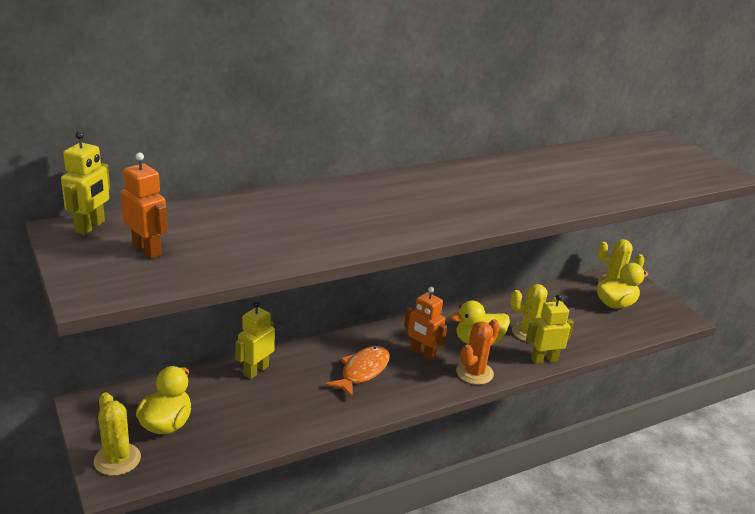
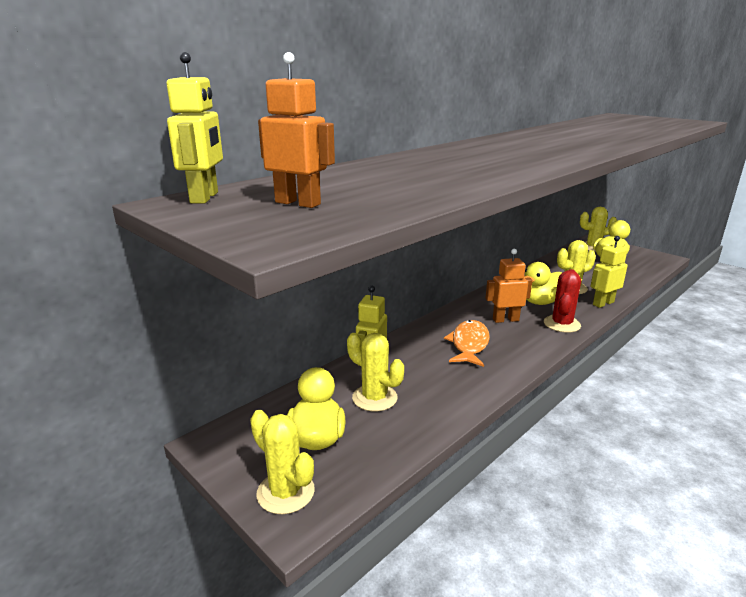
camera: 15 degrees left, 5 degrees down
orange robot [404,287,447,361] -> orange robot turned 150 degrees clockwise [485,249,532,323]
orange cactus [456,319,500,385] -> red cactus [544,269,581,333]
none -> yellow cactus [347,333,404,411]

